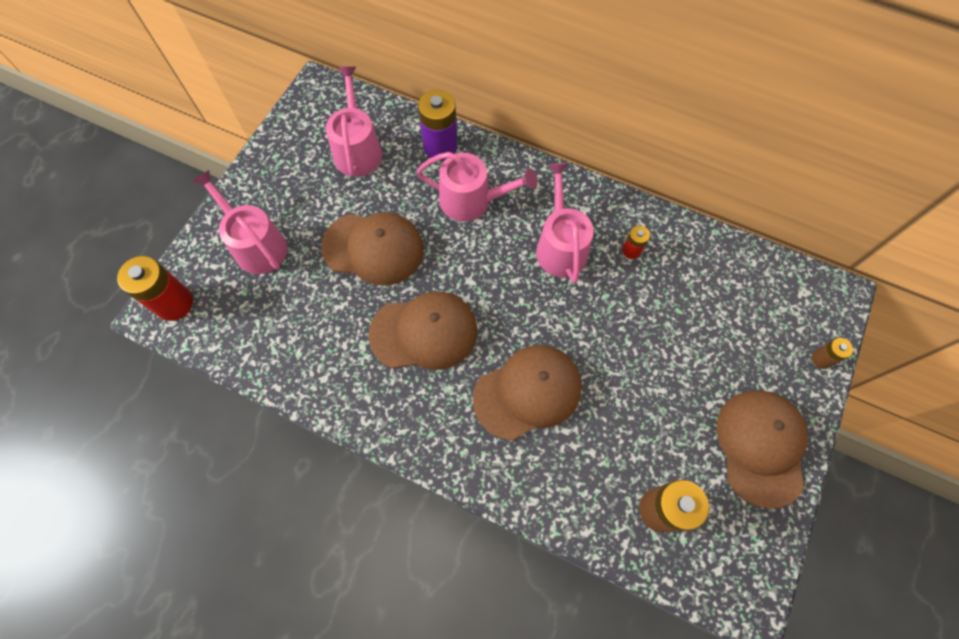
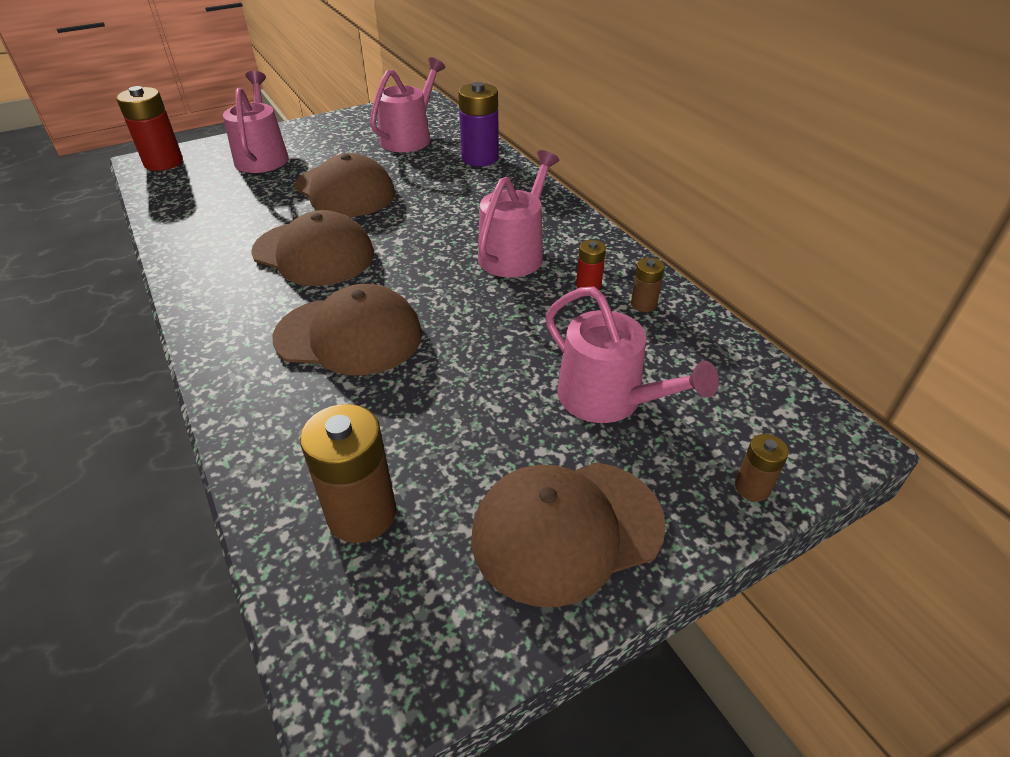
camera: 35 degrees right, 25 degrees down
pink watering can [416,152,538,222] -> pink watering can moved to [545,286,719,423]
brown cap [716,390,808,509] -> brown cap turned 150 degrees counterclockwise [471,463,666,607]
none -> brown battery [631,258,664,312]

